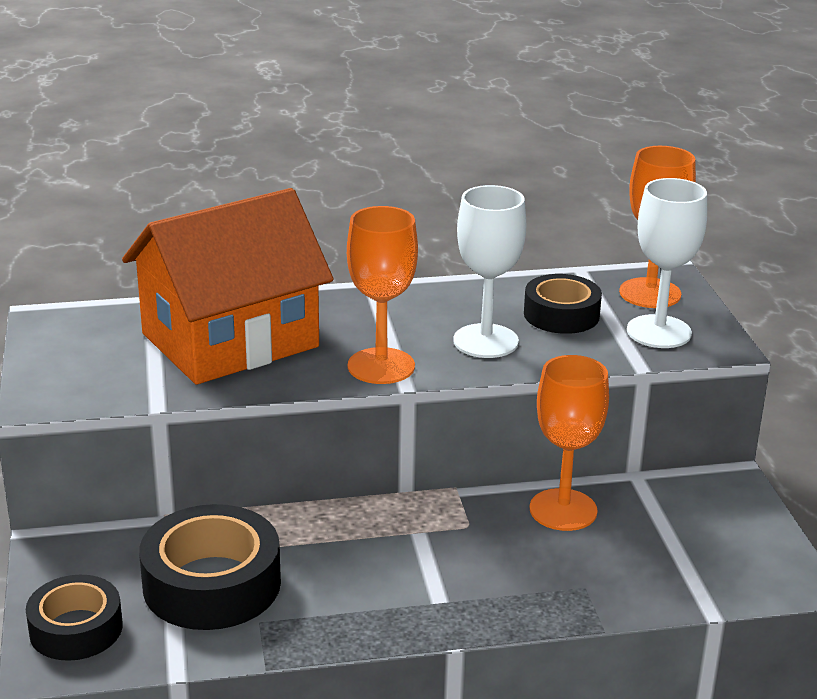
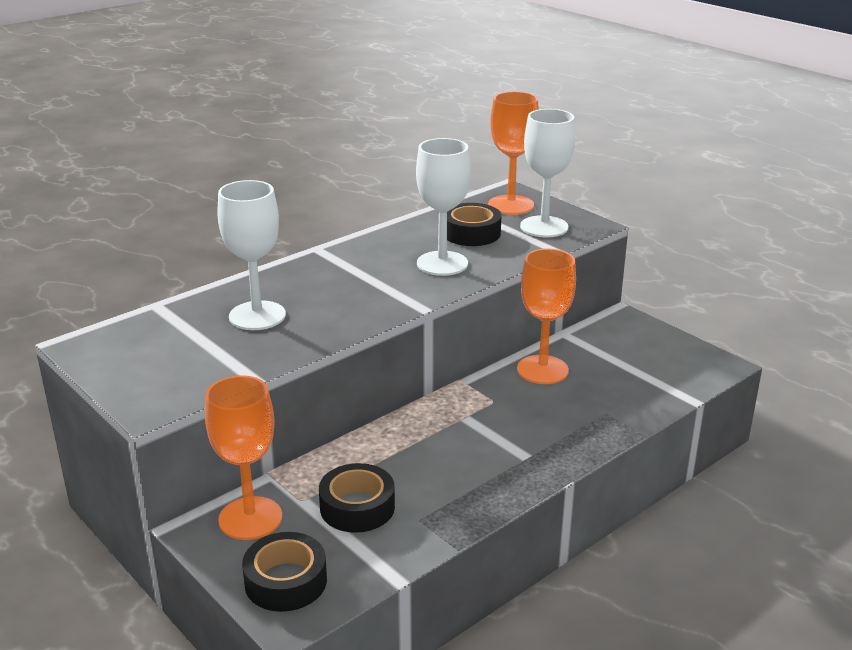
camera: 30 degrees left, 0 degrees up
orange house [122,188,333,385] -> white goblet [218,180,286,330]
black tape [139,504,281,630] -> black tape [319,463,395,533], size x0.64
orange goblet [347,206,418,384] -> orange goblet moved to [205,375,282,540]

